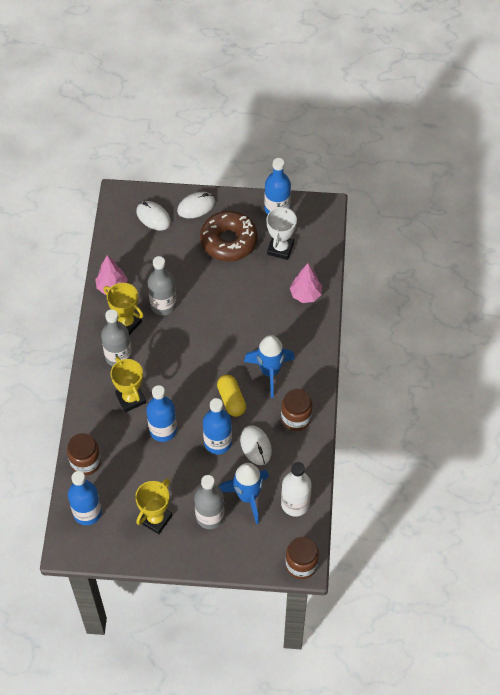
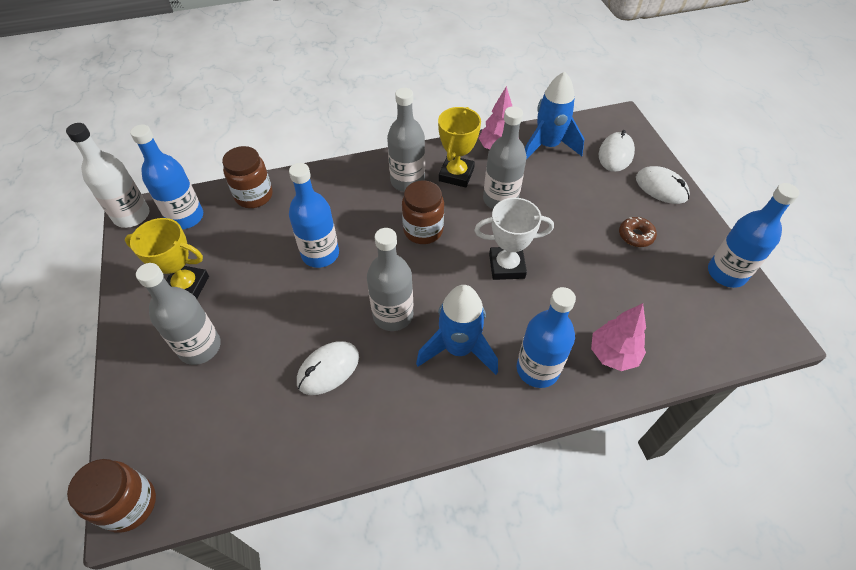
camera: 70 degrees right, 5 degrees down
yellow trophy [110,357,146,412] -> none
brown donut [200,211,258,261] -> brown donut [619,217,657,247], size x0.44
blue bottle [203,398,232,454] -> blue bottle moved to [517,287,576,388]
yellow capsule [217,375,246,417] -> grey bottle [367,228,413,331]
blue rocket [219,463,269,524] -> blue rocket moved to [525,72,584,160]
white trophy [266,205,297,260] -> white trophy moved to [474,198,554,280]
brown jar [281,389,312,431] -> brown jar moved to [402,180,444,244]
white bottle [281,462,312,517] -> white bottle moved to [66,123,149,228]

